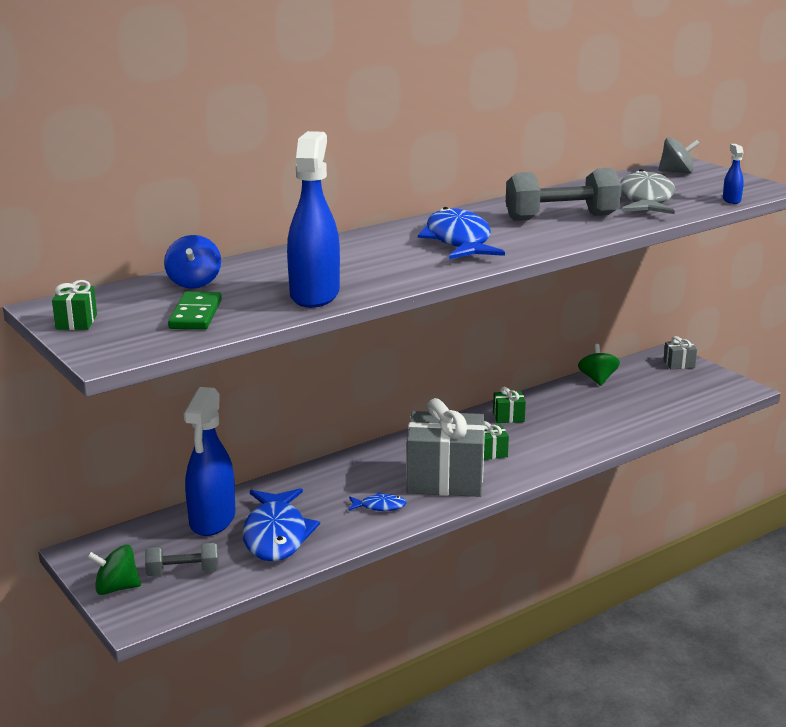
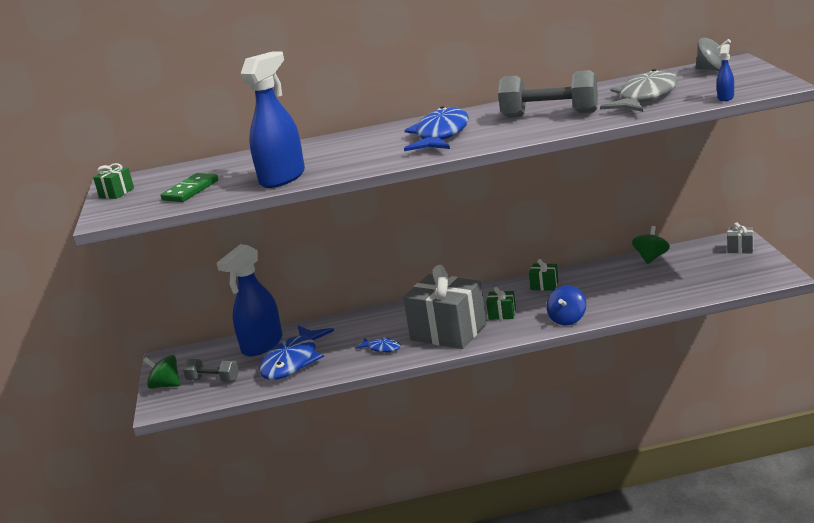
camera: 30 degrees right, 0 degrees up
blue spinning top [164,235,221,289] -> blue spinning top moved to [547,285,586,325]

